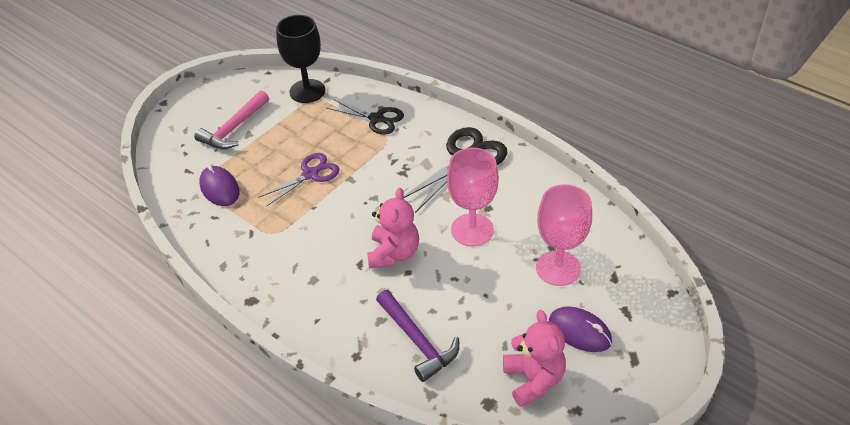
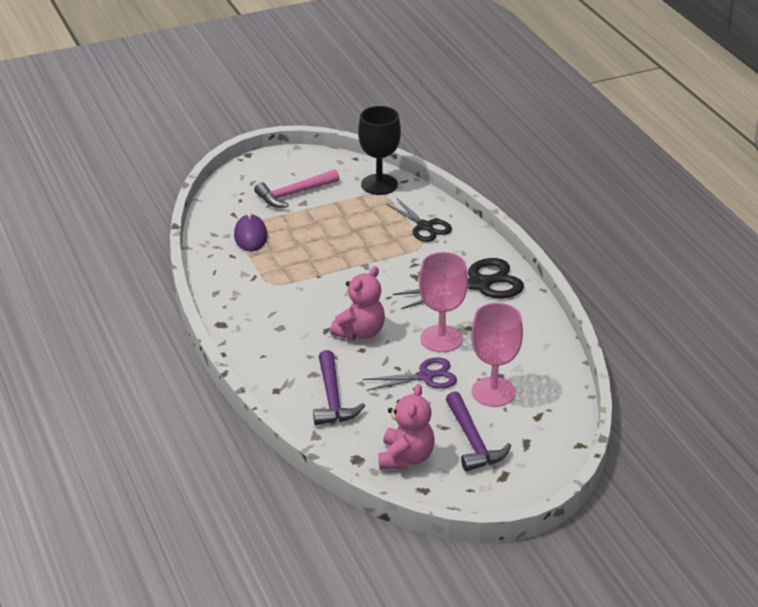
camera: 25 degrees right, 10 degrees down
purple scissors [258,153,340,206] -> purple scissors moved to [363,357,457,391]
purple mouse [549,306,612,352] -> purple hammer [446,391,511,472]

